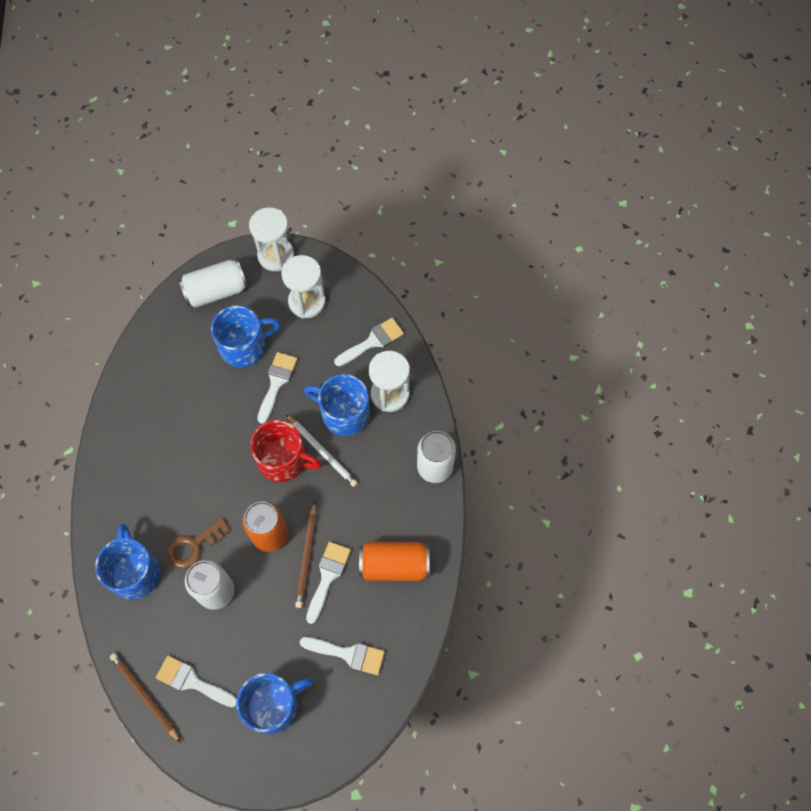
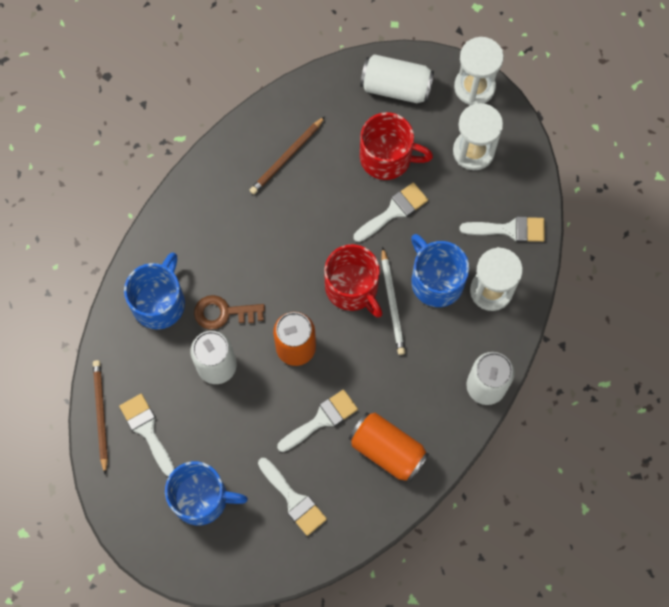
camera: 35 degrees right, 5 degrees up
blue mug [211,306,280,367] -> red mug [360,112,433,180]
brown pencil [295,502,316,608] -> brown pencil moved to [250,116,325,194]

